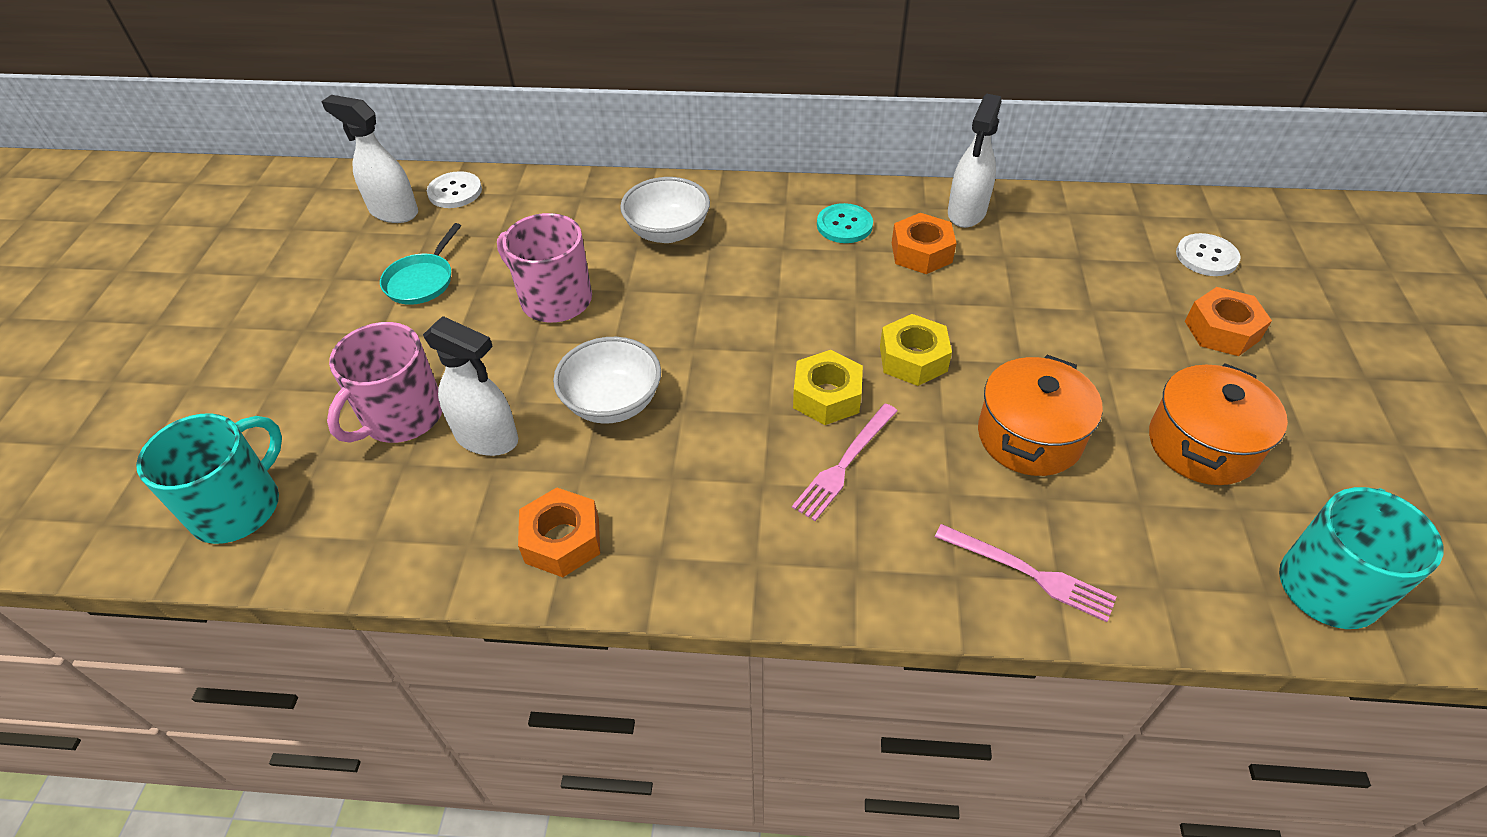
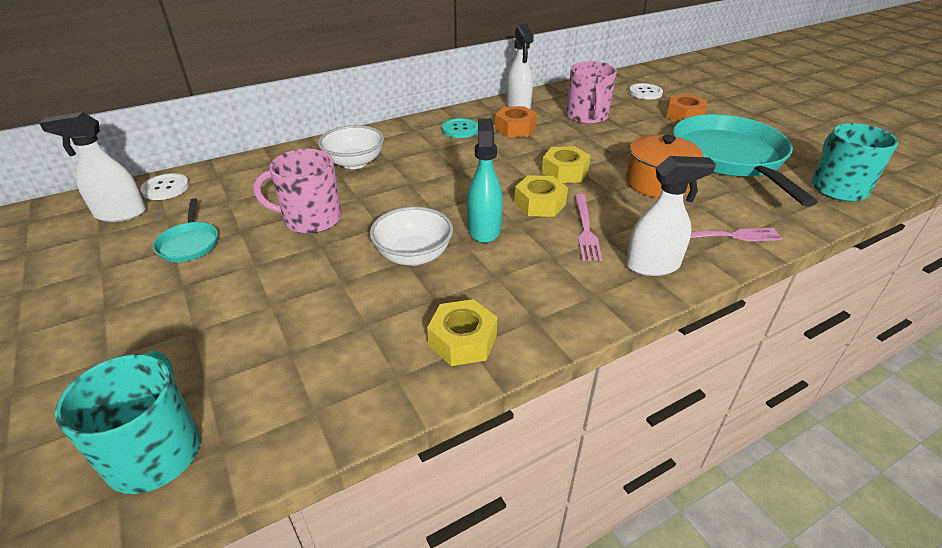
camera: 35 degrees left, 10 degrees down
pink mug [327,322,442,443] -> pink mug moved to [566,61,617,124]
white spray bottle [423,316,518,456] -> white spray bottle moved to [626,156,716,276]
orange nut [518,487,600,577] -> yellow nut [427,299,497,366]
orange pot [1149,363,1288,485] -> turquoise pan [673,114,818,207]
none -> turquoise spray bottle [467,118,503,243]

